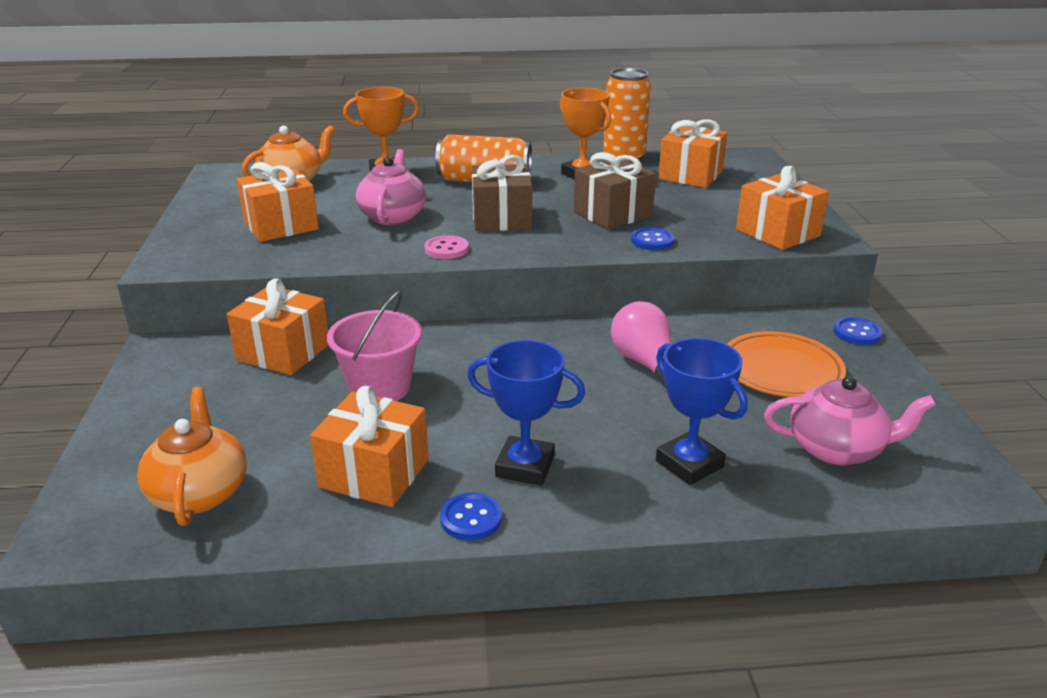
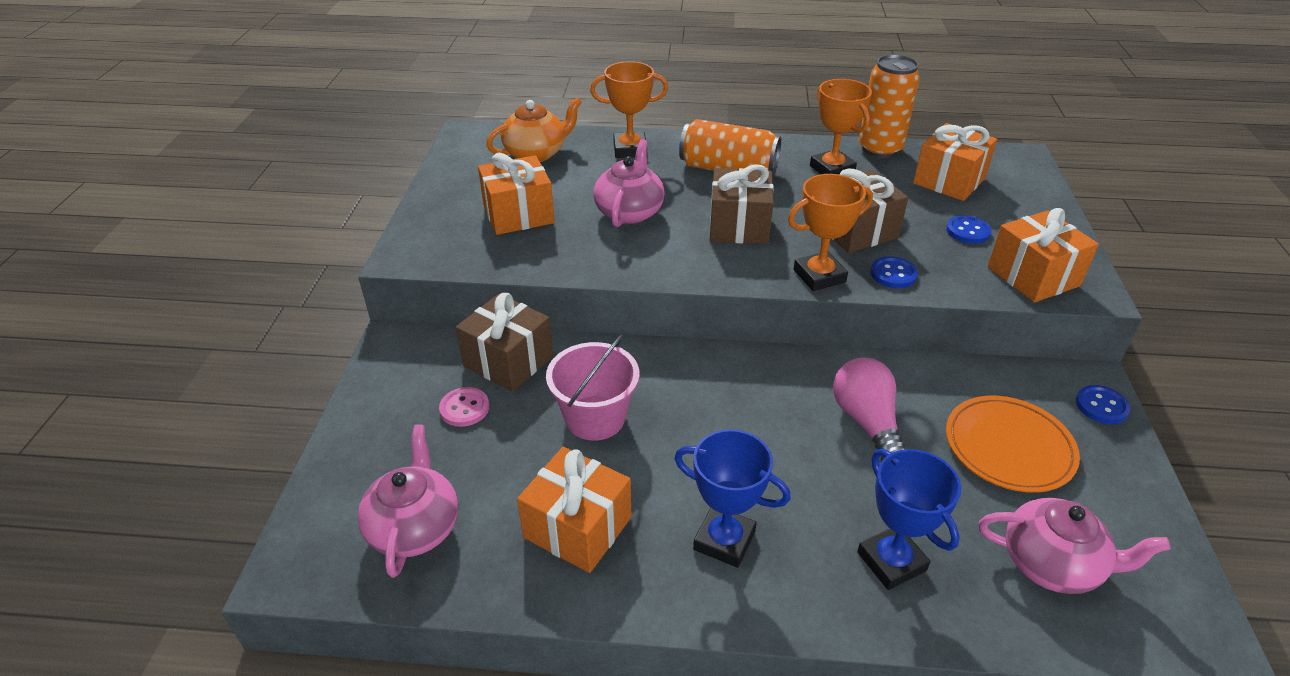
camera: 10 degrees right, 10 degrees up
orange teapot [137,387,247,526] -> pink teapot [358,424,458,578]
orange gift [227,278,328,375] -> brown gift [456,293,553,392]
pink button [425,235,469,259] -> pink button moved to [439,387,489,427]
blue button [440,492,502,540] -> blue button moved to [946,215,992,244]
none -> orange trophy [788,174,873,291]

